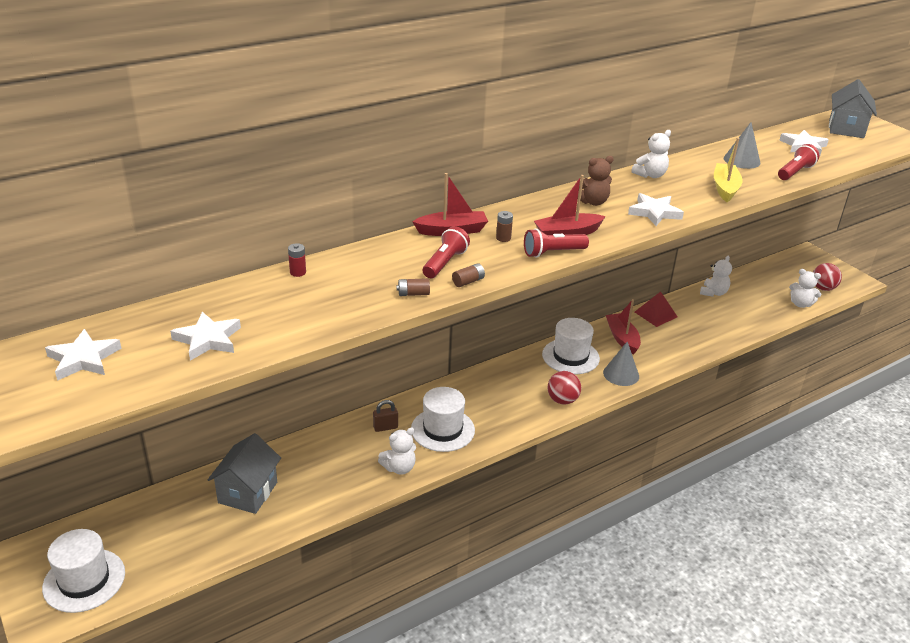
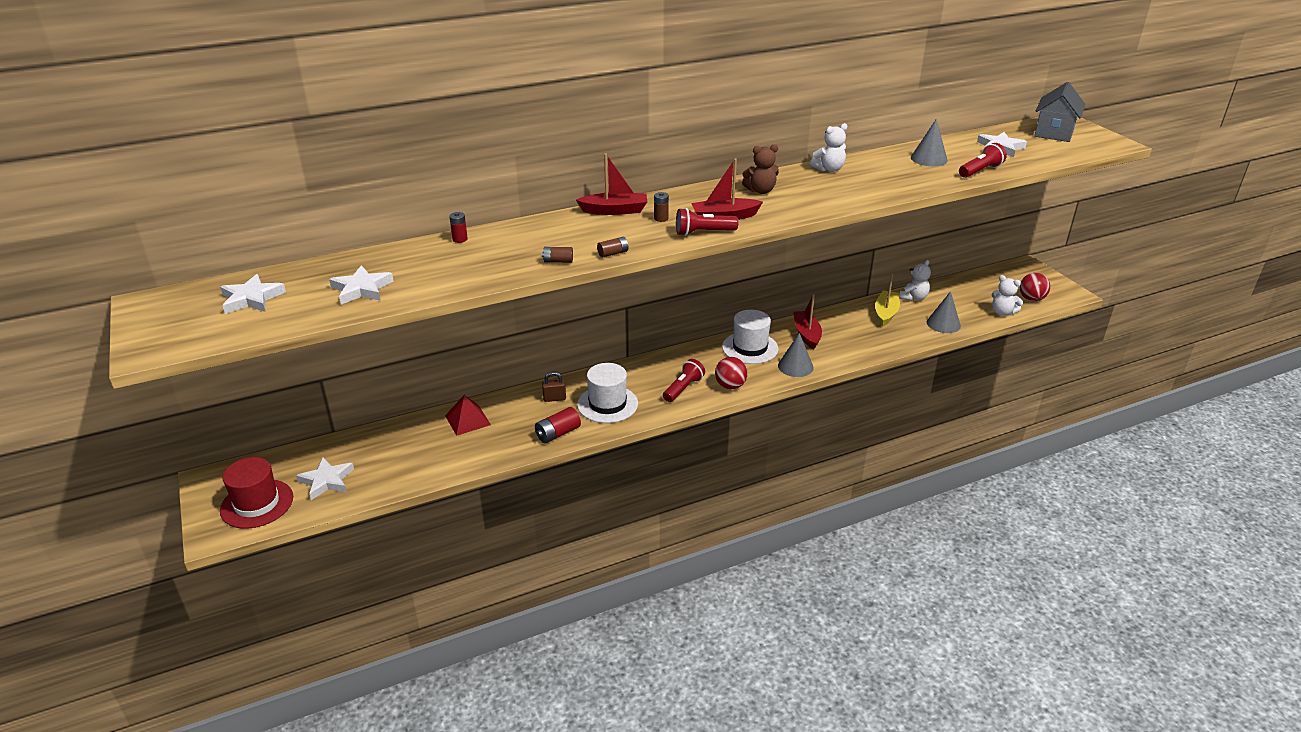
camera: 10 degrees right, 0 degrees up
white hat [42,529,125,613] -> red hat [220,457,293,529]
grey house [208,433,281,514] -> none
white teddy bear [378,428,416,475] -> red battery [535,407,581,443]
red flashlight [423,226,470,278] -> red flashlight moved to [663,359,705,402]
white star [628,193,684,226] -> white star moved to [296,457,354,500]
red pyramid [635,292,678,327] -> red pyramid moved to [445,395,491,436]
yellow boat [714,138,743,202] -> yellow boat moved to [875,273,900,327]
none -> grey cone [927,291,961,333]

